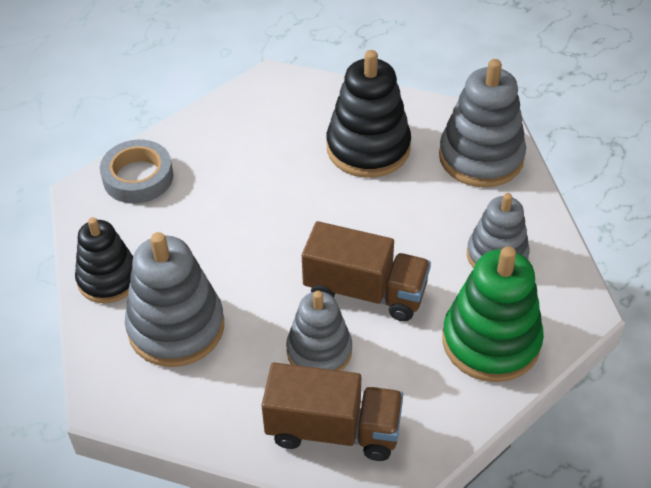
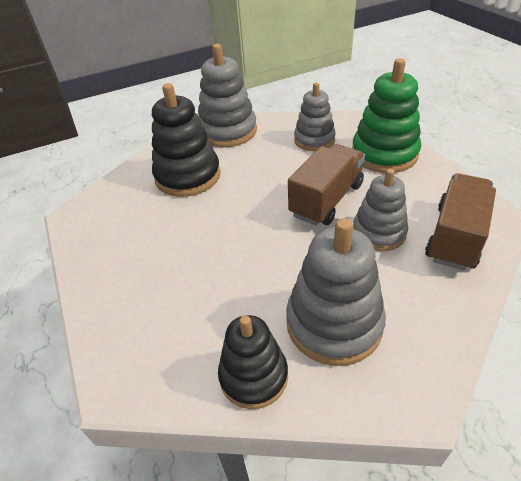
camera: 70 degrees left, 5 degrees down
grey tape [100,140,173,203] -> none

